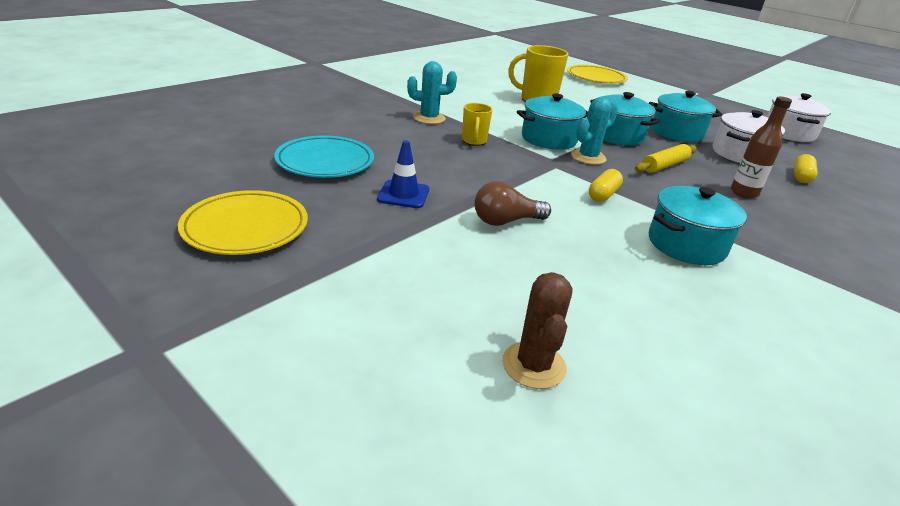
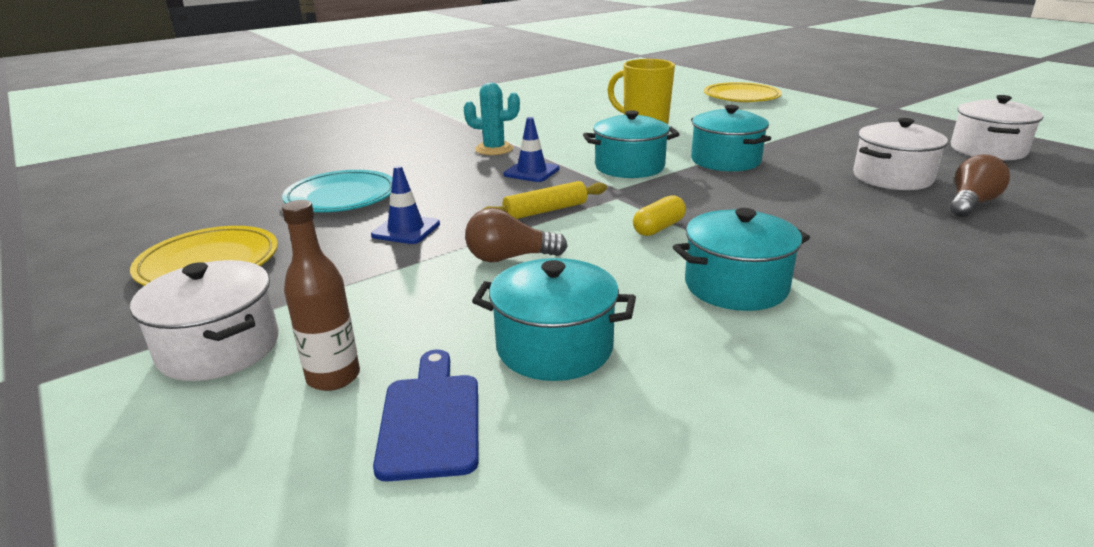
camera: 15 degrees right, 5 degrees down
yellow mug [462,103,493,146] -> blue traffic cone [504,117,559,182]
brown cactus [502,272,572,389] -> blue cutting board [373,350,478,482]
turquoise cactus [571,97,618,165] -> none
yellow rolling pin [635,144,697,173] -> yellow rolling pin moved to [482,181,607,219]
turquoise pot [649,91,722,142] -> turquoise pot moved to [472,258,636,381]
brown bottle [731,97,792,198] -> brown bottle moved to [282,200,360,391]
yellow capsule [794,154,818,183] -> brown light bulb [950,154,1010,217]
none -> white pot [130,260,279,381]

